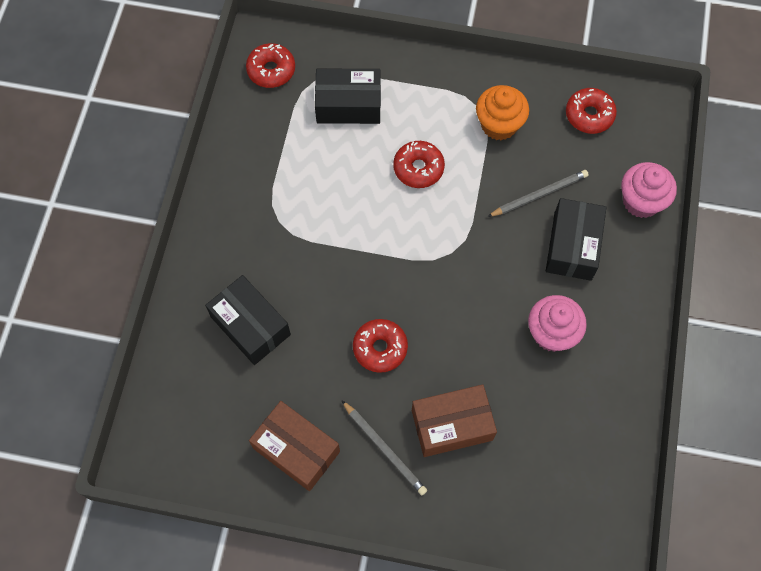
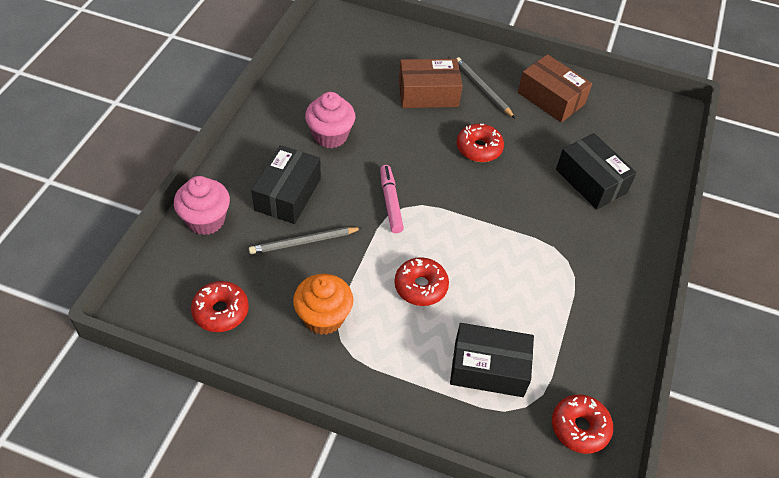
camera: 175 degrees left, 15 degrees down
none -> pink marker [380,165,404,233]

